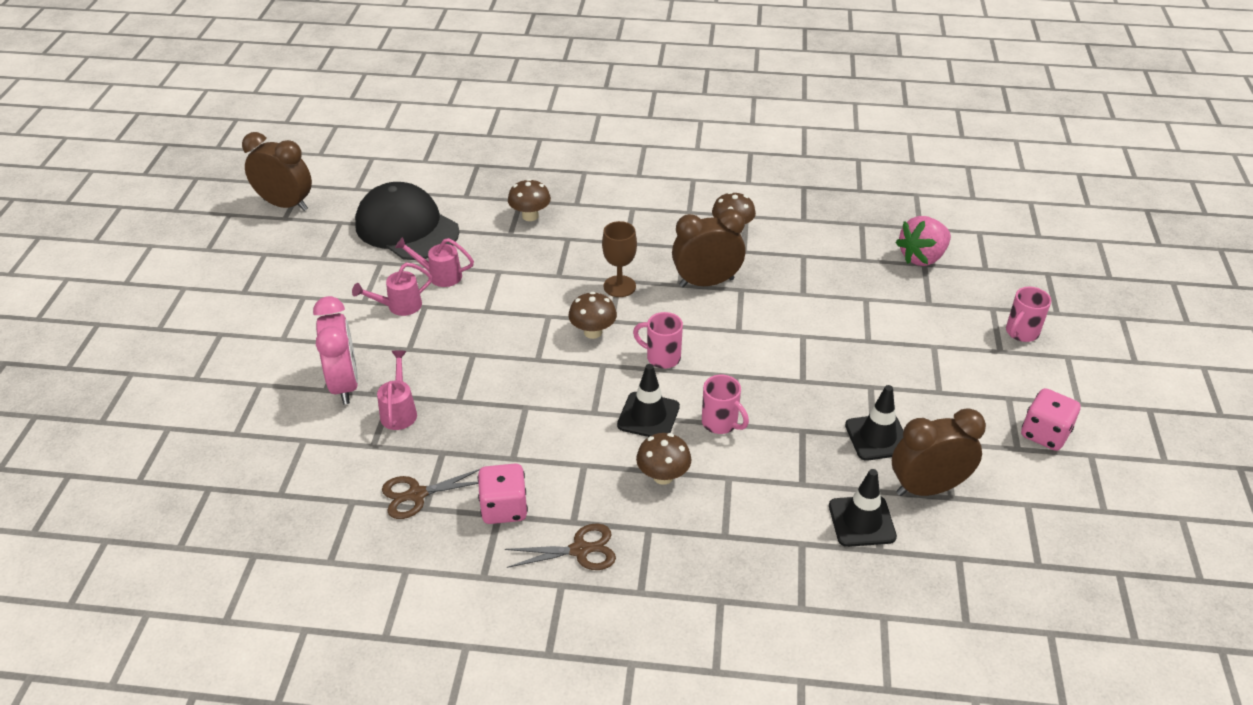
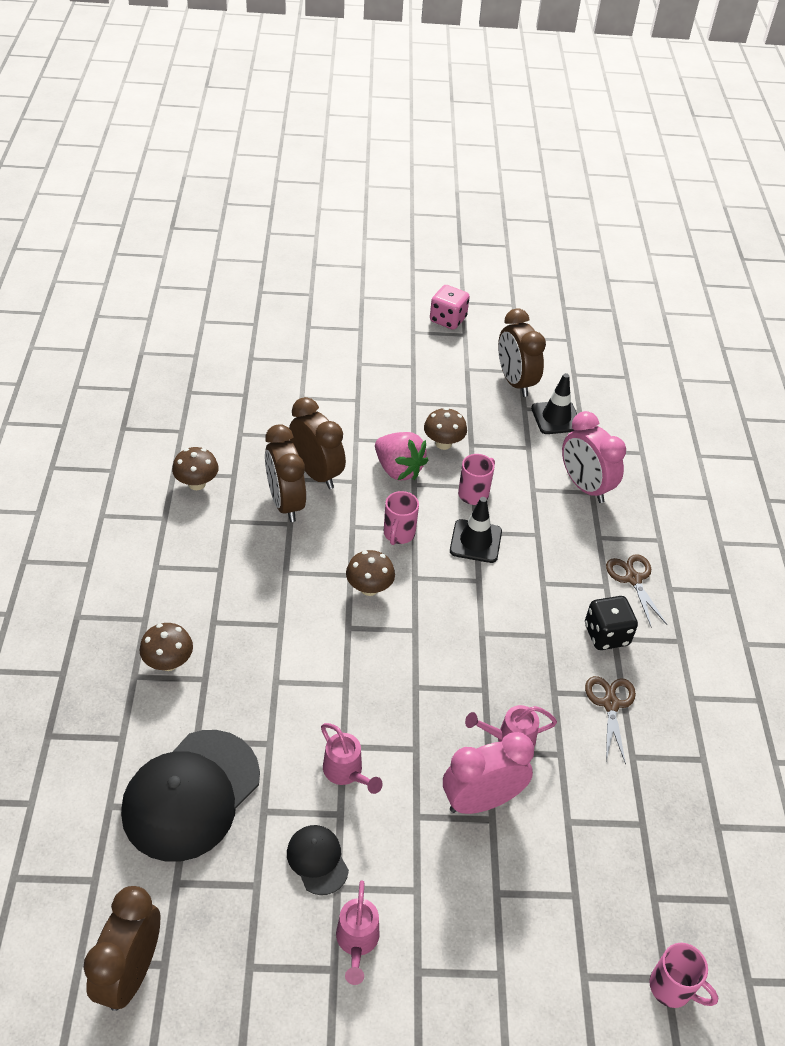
camera: 100 degrees left, 5 degrees up
brown scissors [382,469,480,519] -> brown scissors turned 150 degrees counterclockwise [585,676,636,765]
pink watering can [395,237,474,287] -> pink watering can moved to [336,880,380,985]
pink dice [478,463,528,524] -> black dice [585,596,638,650]
brown goblet [602,221,637,297] -> none
brown mushroom [636,433,691,485] -> brown mushroom moved to [424,408,467,450]
black traffic cone [845,385,903,461] -> none
pink strawberry [896,216,951,266] -> pink strawberry moved to [375,432,428,480]
pink mug [1006,287,1051,342] -> pink mug moved to [649,943,718,1008]
none -> black cap [287,825,349,895]
none -> brown clock [289,397,346,489]
none -> pink clock [562,411,626,503]

